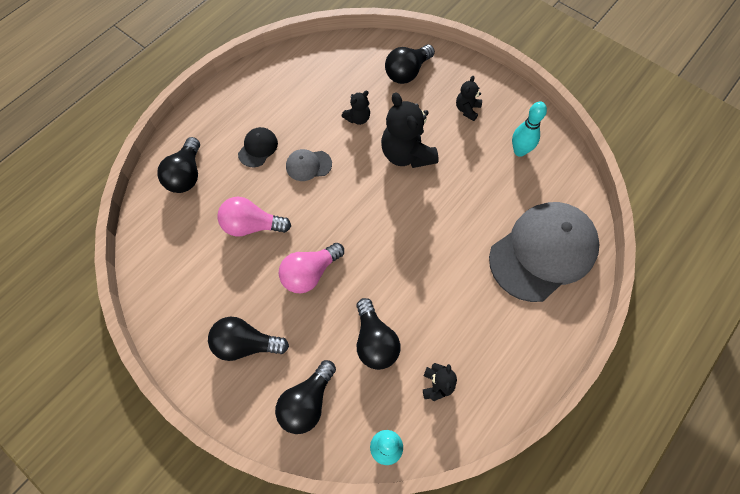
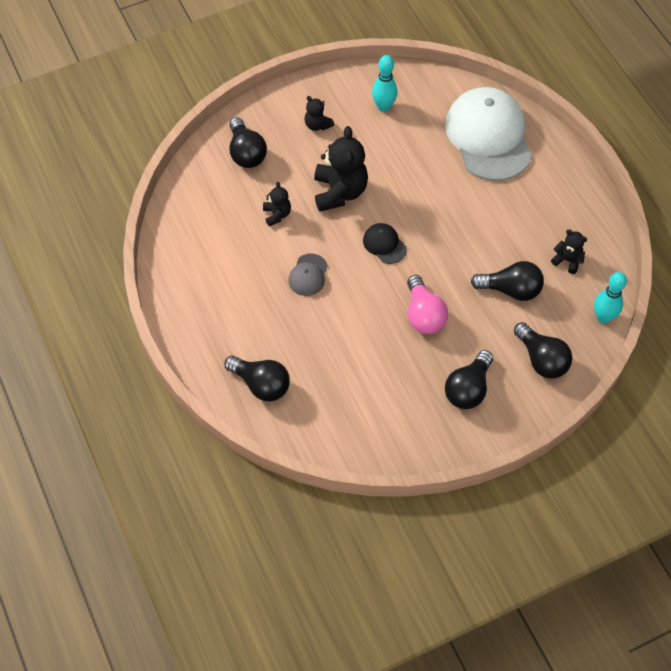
camera: 65 degrees left, 5 degrees down
pink light bulb [217,197,291,237] -> none
black cap [238,127,278,167] -> black cap moved to [363,223,407,264]
black teddy bear [381,93,439,168] -> black teddy bear turned 90 degrees counterclockwise [314,126,368,212]
grey cap [489,202,599,302] -> white cap [445,87,532,181]

